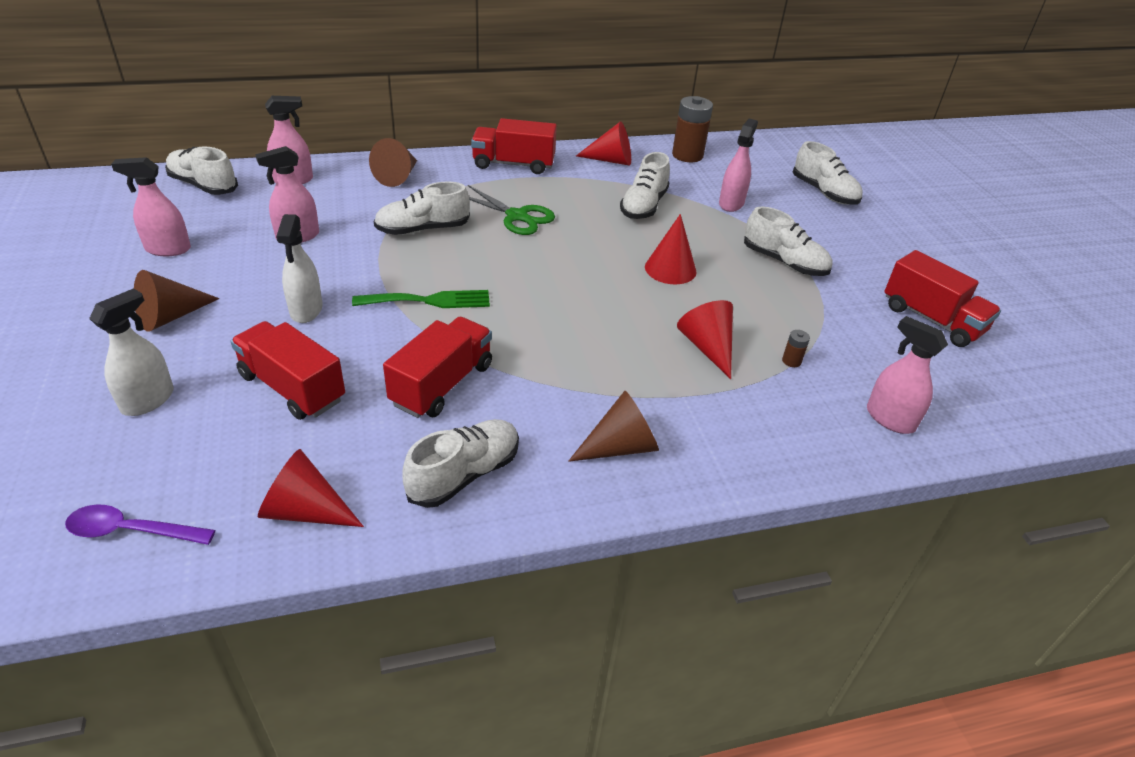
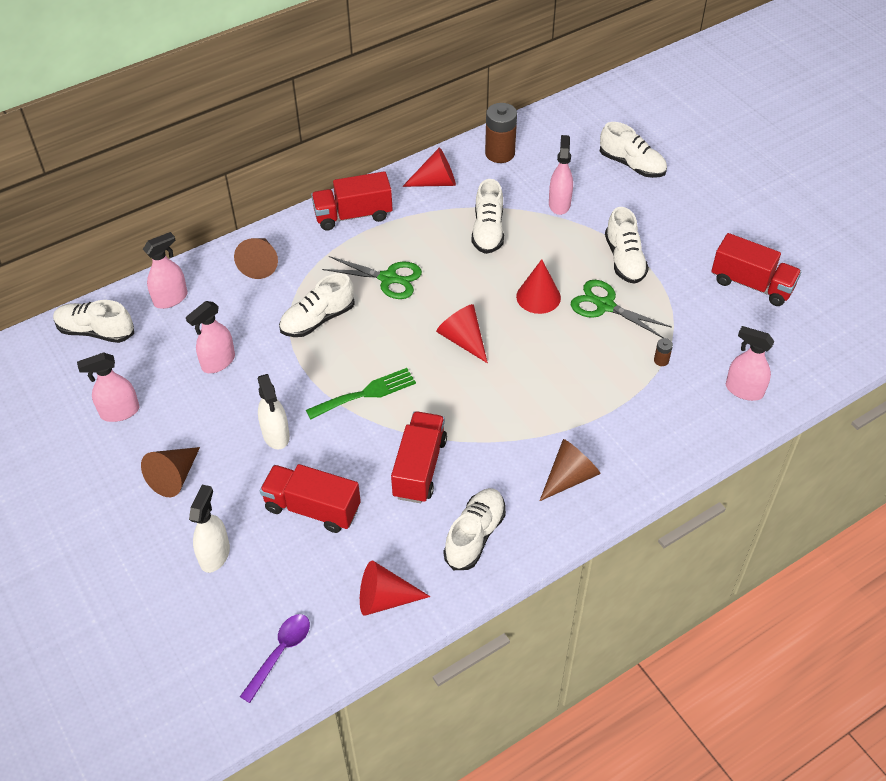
camera: 15 degrees left, 10 degrees up
purple spoon [65,505,215,545] -> purple spoon turned 135 degrees clockwise [240,614,310,703]
red cone [677,300,733,379] -> red cone moved to [436,304,488,363]
white shoe [744,206,832,276] -> white shoe turned 60 degrees clockwise [605,207,649,284]
none -> green scissors [571,280,672,338]

